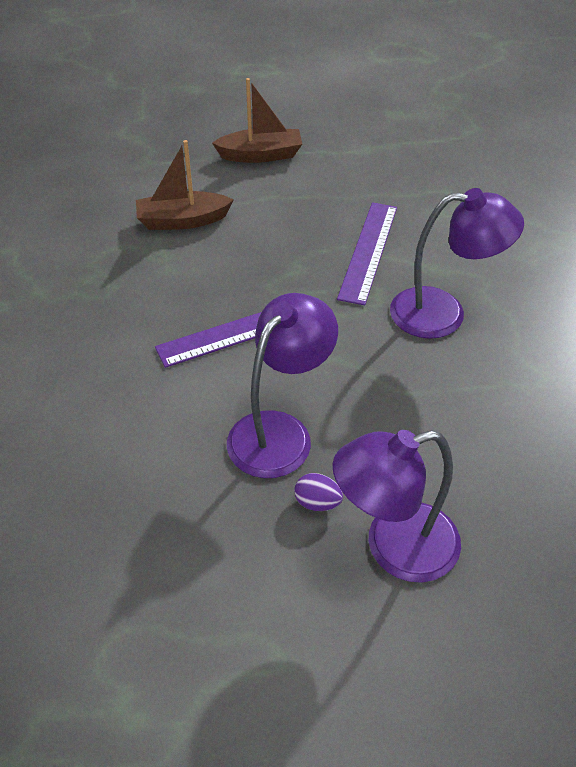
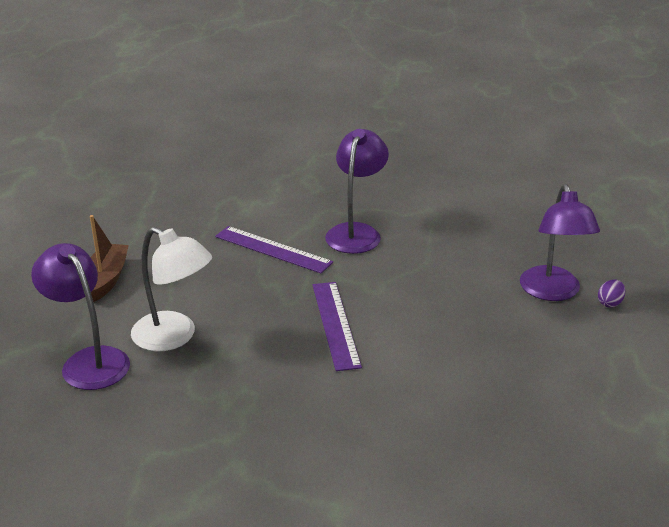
camera: 75 degrees left, 15 degrees down
brown boat [136,140,233,230] -> white lamp [131,227,212,352]
purple lamp [227,293,338,478] -> purple lamp moved to [31,243,130,390]
purple egg [294,473,343,511] -> purple egg moved to [598,280,625,308]

